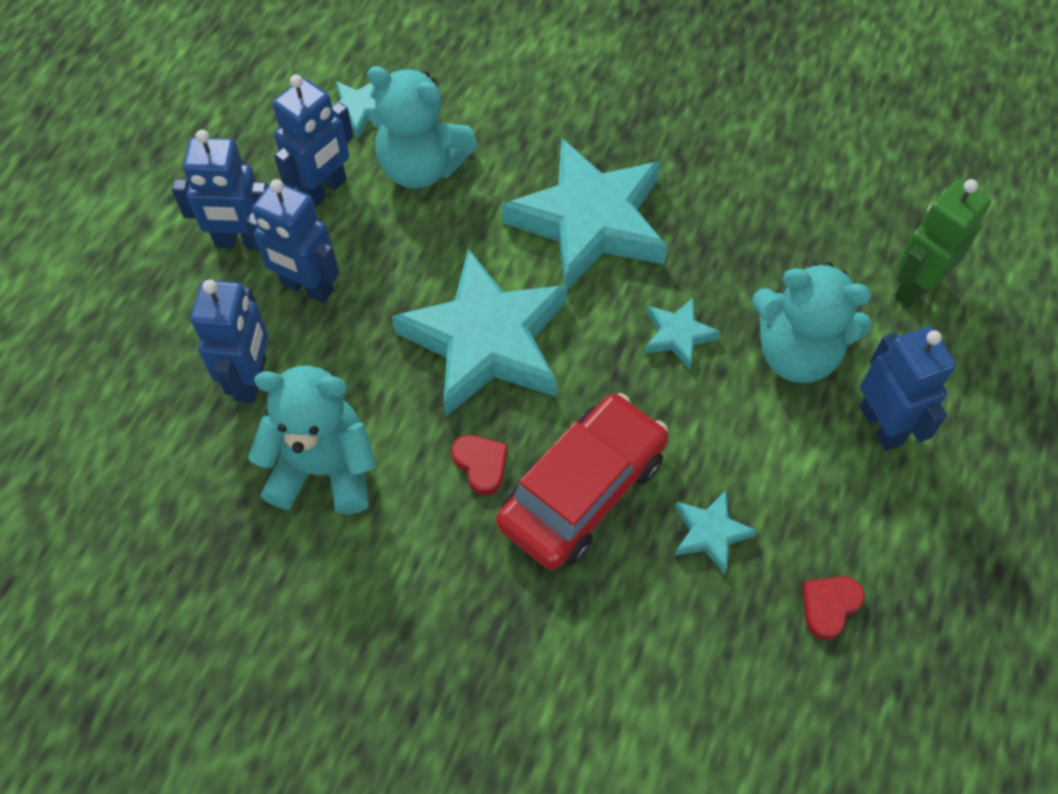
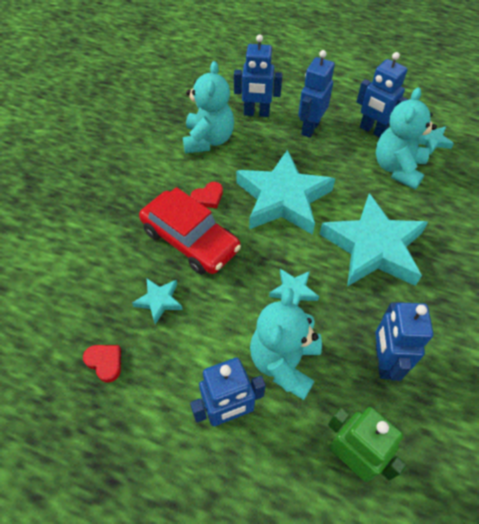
camera: 90 degrees right, 5 degrees down
blue robot [172,130,268,249] -> blue robot moved to [375,302,433,381]

